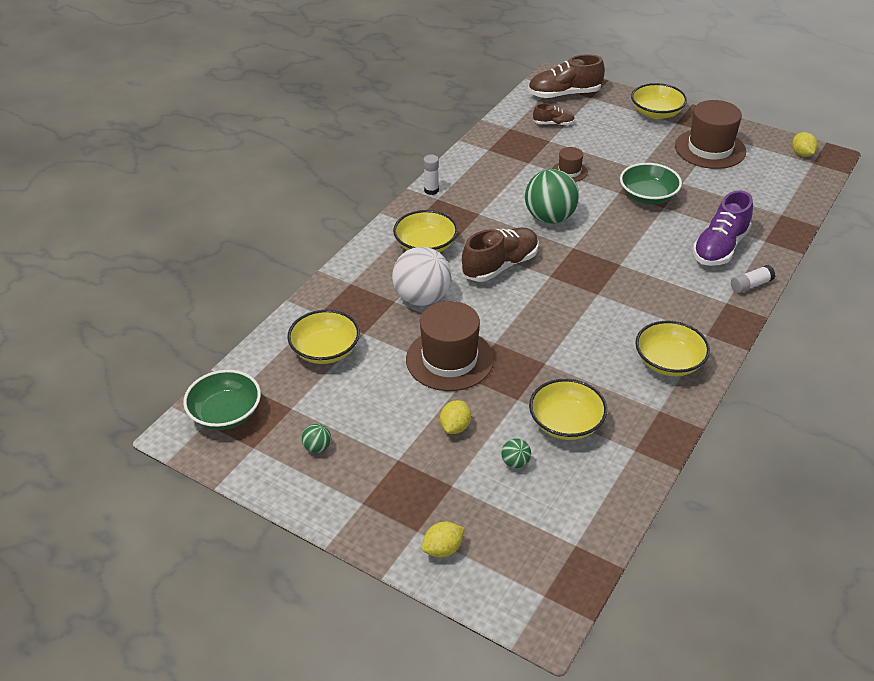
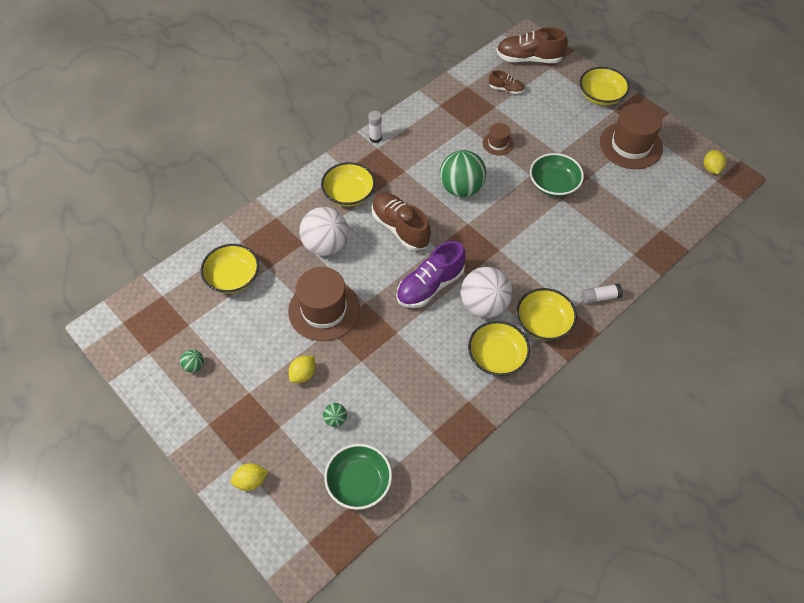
camera: 15 degrees right, 15 degrees up
green bowl [183,370,261,430] -> green bowl moved to [324,444,392,510]
brown shoe [462,227,539,282] -> brown shoe turned 105 degrees counterclockwise [372,193,431,251]
yellow bowl [529,379,607,440] -> yellow bowl moved to [516,288,577,341]
purple shoe [693,190,753,266] -> purple shoe moved to [396,241,466,308]
none -> white ball [461,267,512,318]

